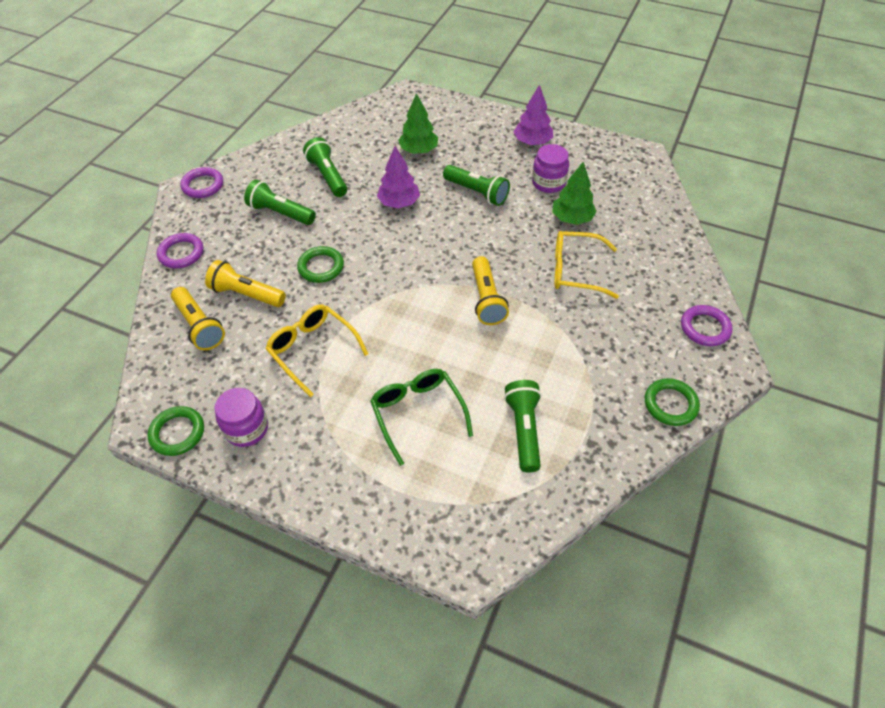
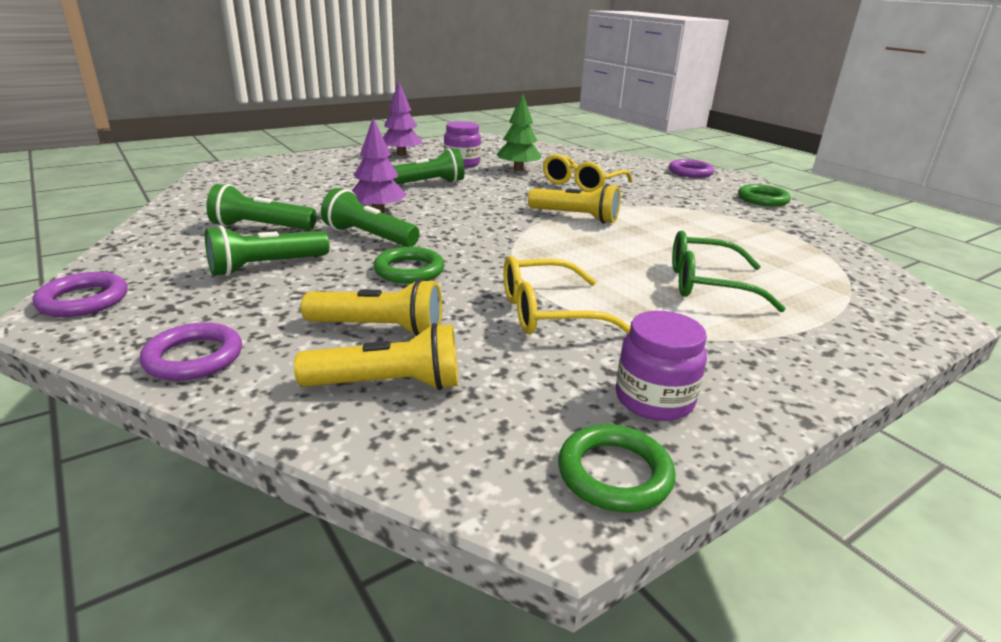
camera: 60 degrees left, 25 degrees down
yellow flashlight [205,260,286,307] -> yellow flashlight turned 135 degrees counterclockwise [301,279,442,336]
green tree [398,93,438,154] -> none
green flashlight [504,380,542,473] -> green flashlight moved to [321,188,420,247]

